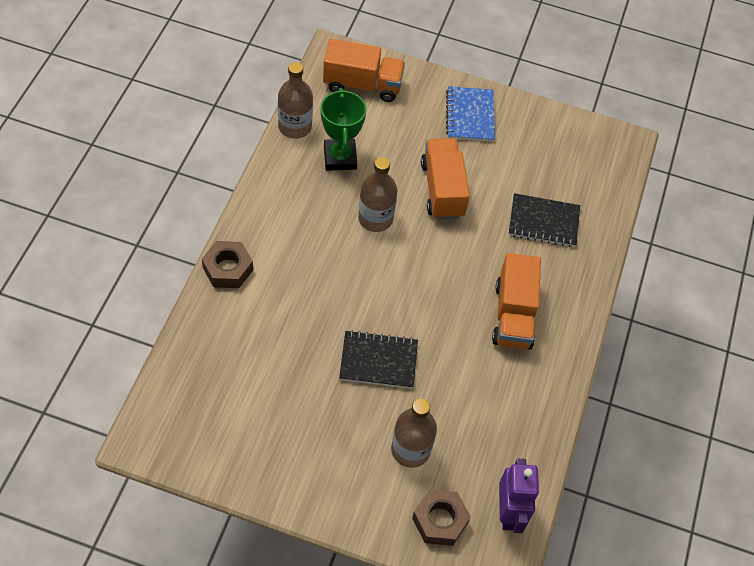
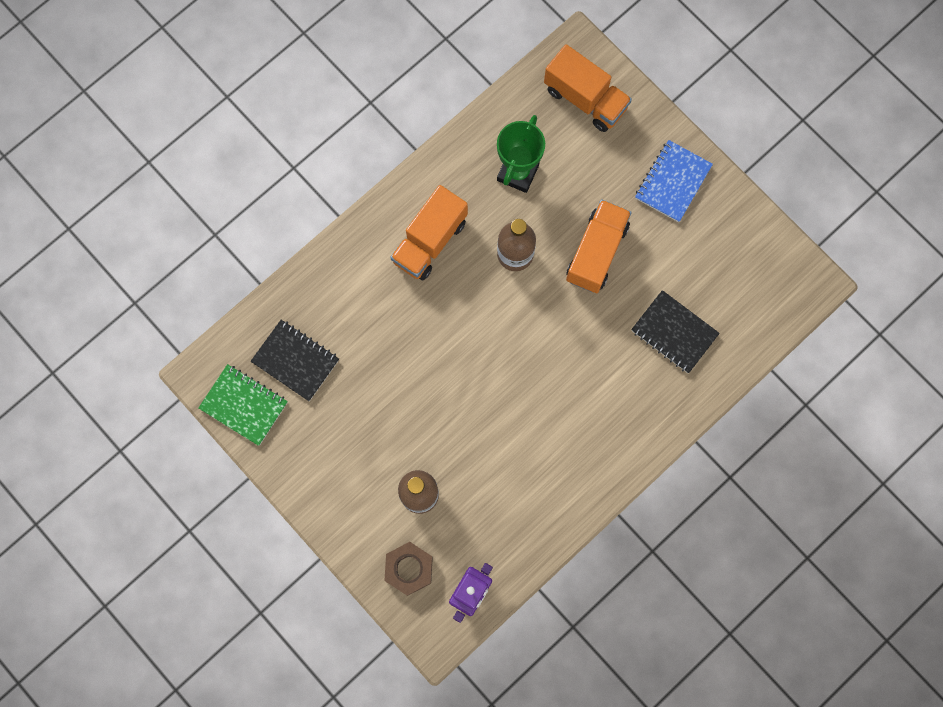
camera: 35 degrees right, 20 degrees up
brown nut [202,241,253,288] -> none
brown bottle [278,62,313,139] -> none
black notebook [339,330,418,389] -> black notebook moved to [251,320,339,401]
orange truck [492,253,541,349] -> orange truck moved to [390,185,468,280]
none -> green notebook [199,364,288,446]

